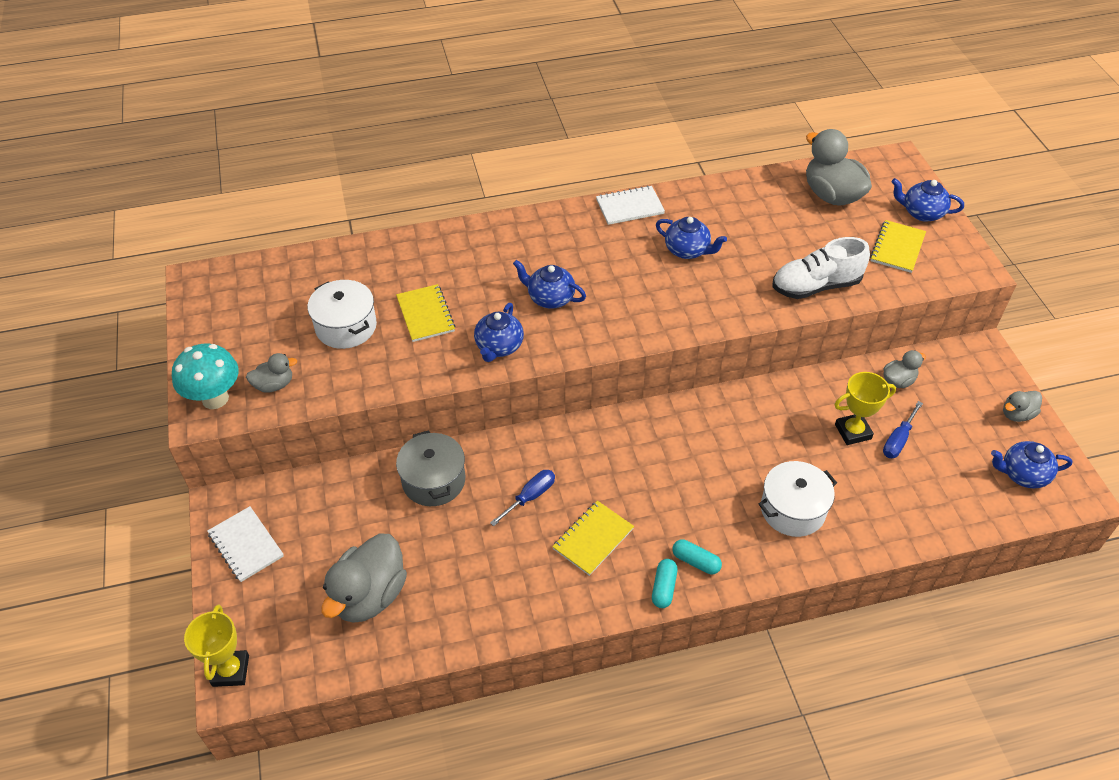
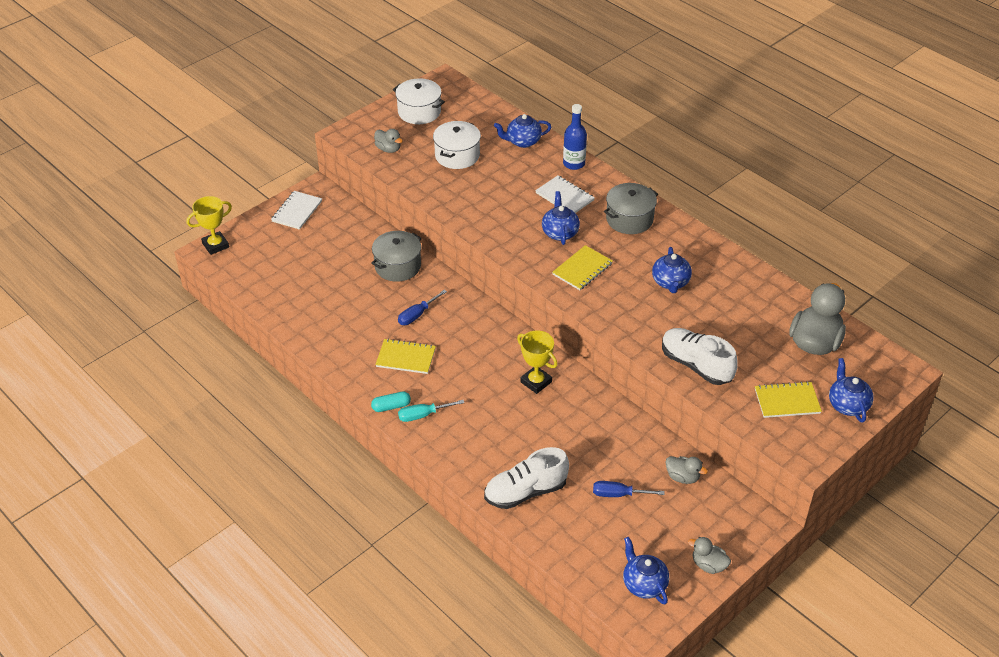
camera: 60 degrees right, 5 degrees down
turquoise mushroom [172,343,239,409] -> none
grey duck [321,533,407,623] -> none
yellow notebook [396,284,456,342] -> yellow notebook moved to [552,245,613,290]
blue teapot [474,303,524,362] -> blue teapot moved to [494,114,551,148]
blue screwdriver [490,470,555,526] -> blue screwdriver turned 120 degrees clockwise [398,290,447,325]
white notebook [596,186,665,225] -> white notebook moved to [535,176,595,213]
turquoise capsule [672,539,722,574] -> turquoise screwdriver [398,400,465,422]
white pot [758,461,837,537] -> white pot moved to [393,78,445,124]
yellow trophy [834,372,896,445] -> yellow trophy moved to [517,330,558,394]
none -> white shoe [484,447,569,509]
none -> blue bottle [563,104,587,170]
none -> grey pot [604,183,658,234]

